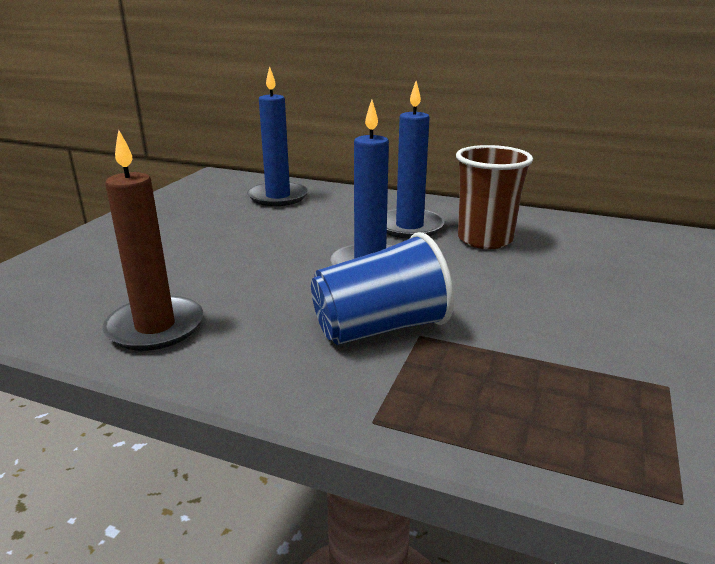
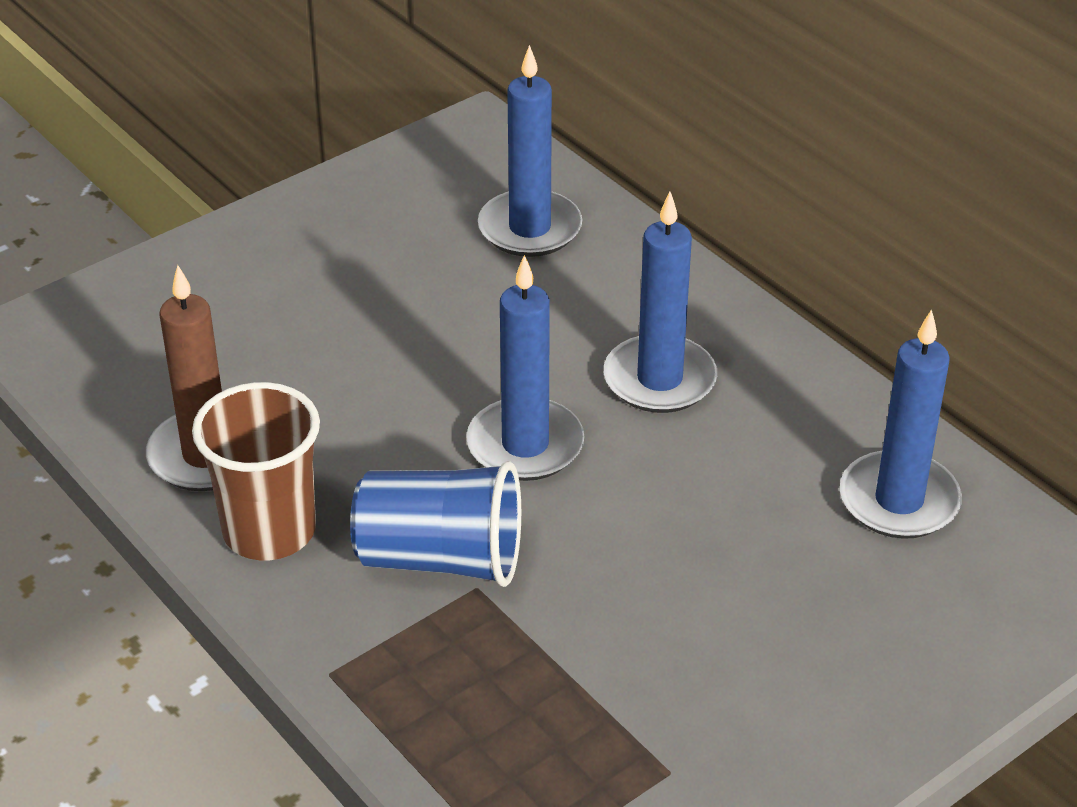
camera: 30 degrees right, 15 degrees up
brown cup [456,145,533,249] -> brown cup moved to [192,382,320,560]
none -> blue candle [840,309,962,539]

